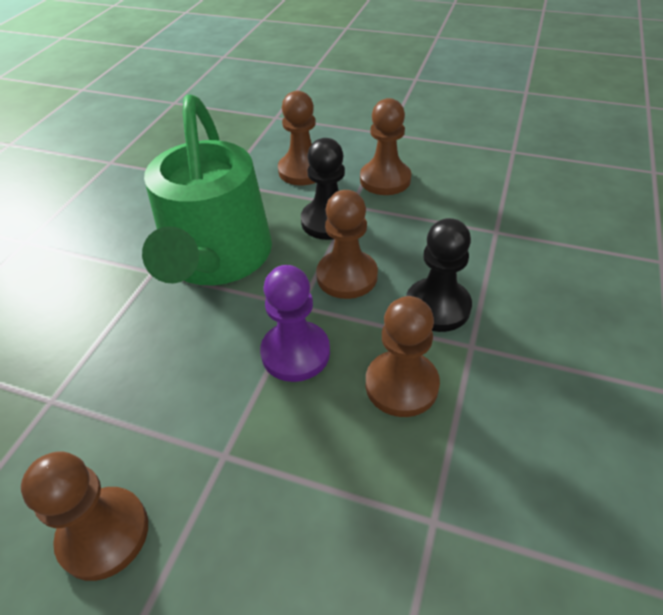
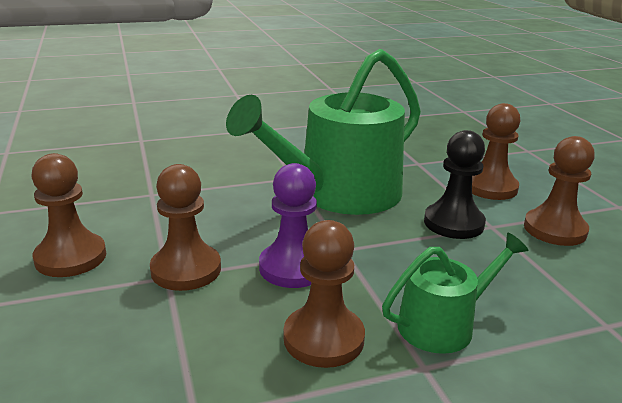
camera: 50 degrees right, 20 degrees down
brown pawn [316,190,378,299] -> brown pawn moved to [150,164,221,291]
black pawn [406,218,472,332] -> green watering can [382,233,528,354]

